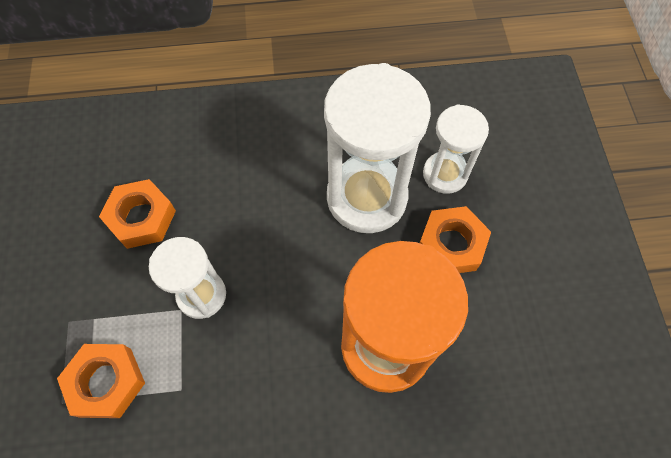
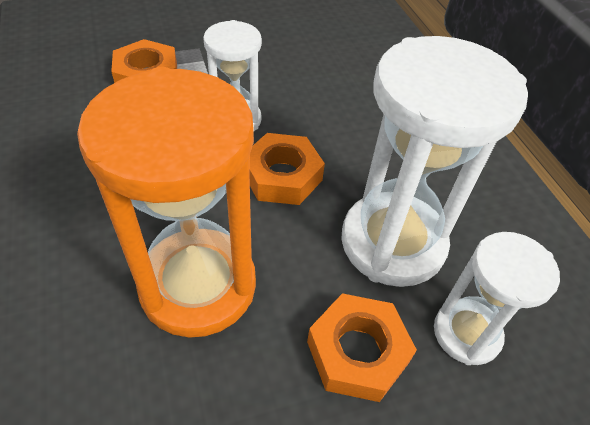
camera: 75 degrees right, 15 degrees down
orange nut [99,179,176,249] -> orange nut moved to [249,133,325,205]

